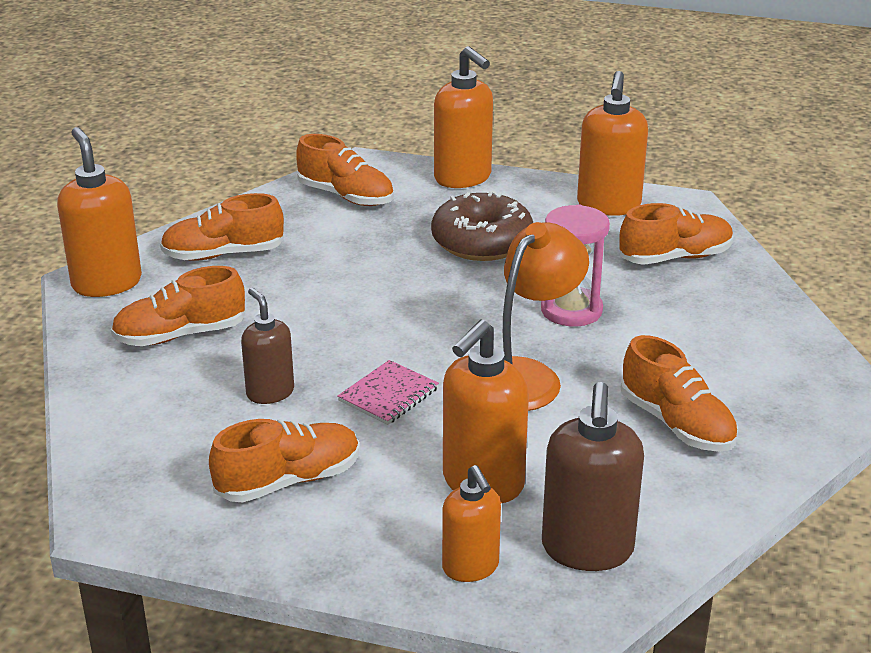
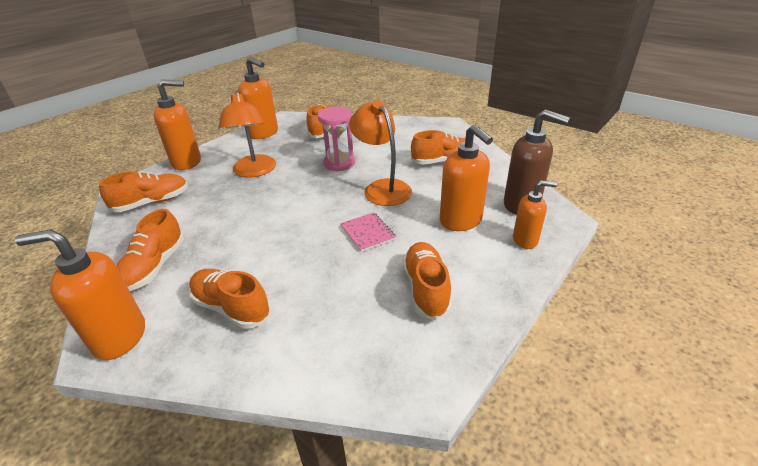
camera: 65 degrees left, 5 degrees up
orange shoe [111,266,246,346] -> orange shoe turned 120 degrees clockwise [189,269,271,329]
brown soap dispenser [241,288,294,404] -> none
brown donut [431,191,533,261] -> orange lamp [219,91,276,178]

